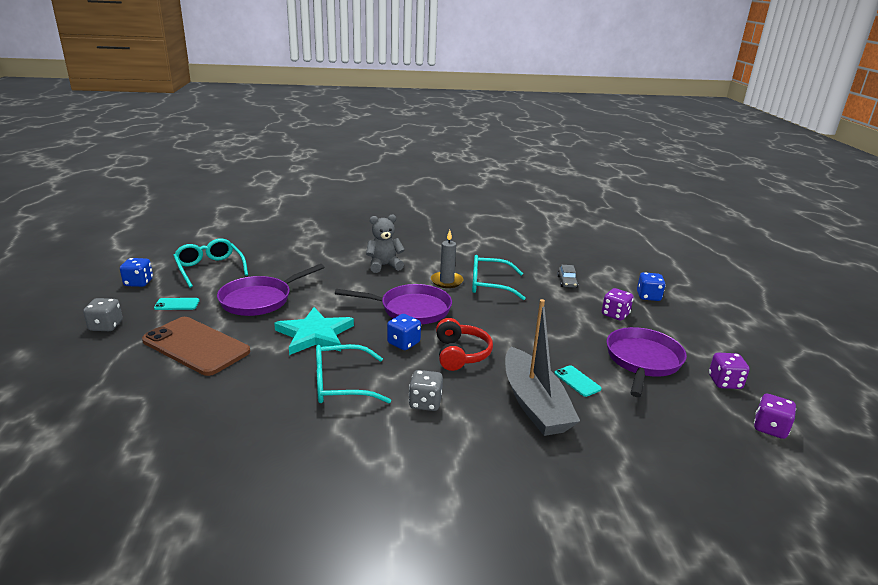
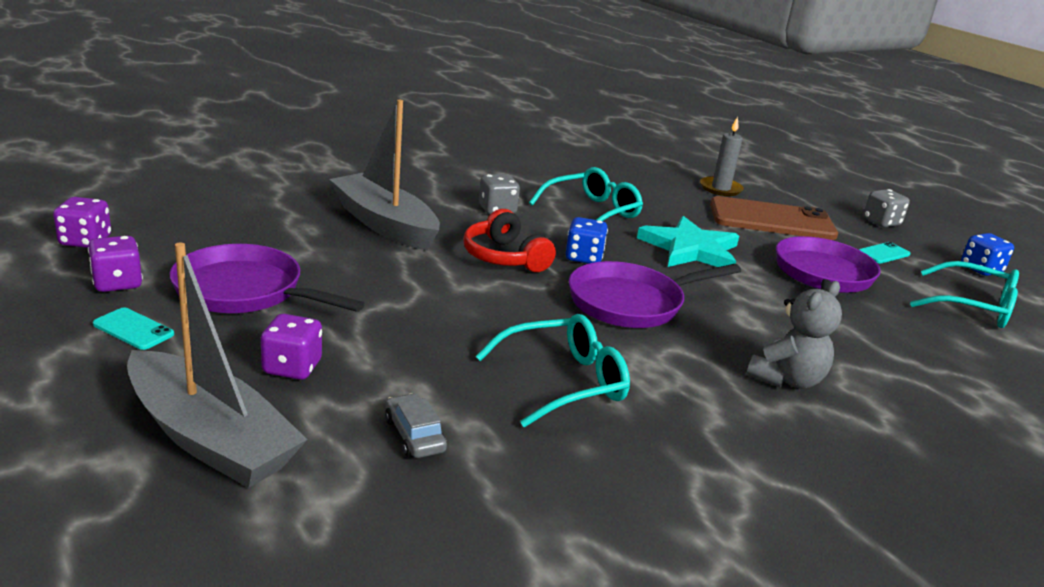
camera: 150 degrees right, 0 degrees up
grey candle [431,230,464,288] -> grey candle moved to [700,117,744,196]
turquoise phone [555,365,602,397] -> turquoise phone moved to [93,308,174,350]
purple pan [607,327,687,397] -> purple pan turned 120 degrees clockwise [170,244,365,313]
blue dice [637,272,666,301] -> grey boat [127,243,308,488]

